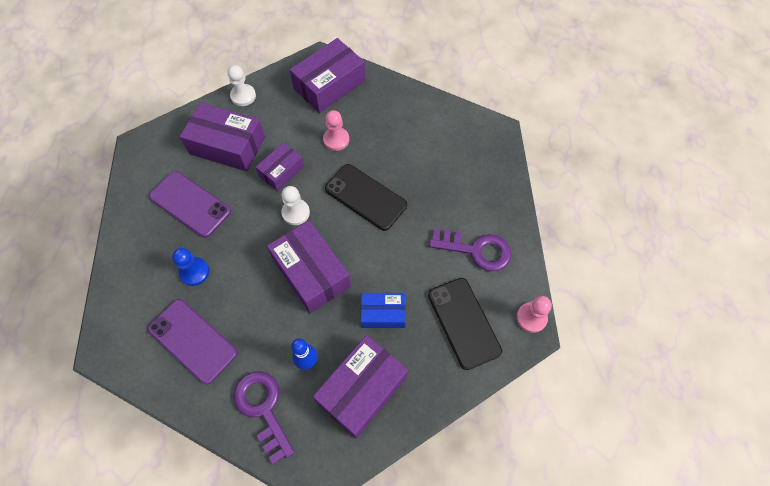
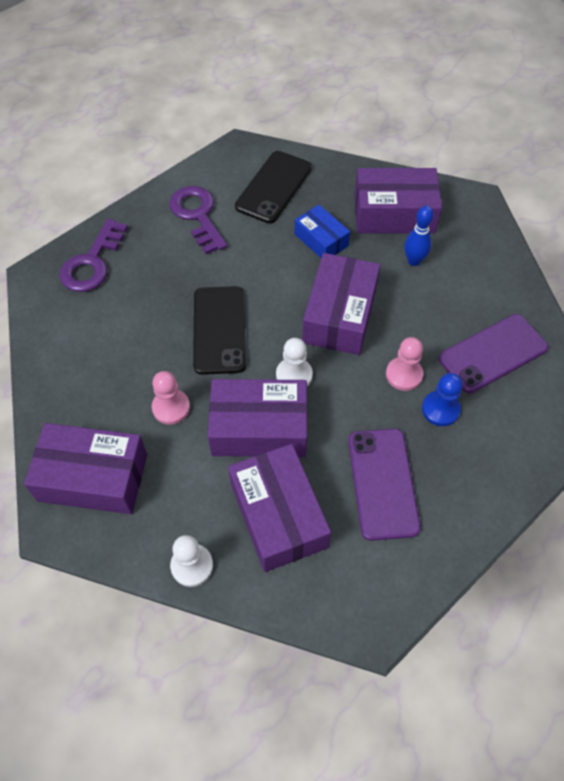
camera: 130 degrees left, 5 degrees down
purple phone [148,299,238,384] -> purple phone turned 60 degrees clockwise [439,314,548,393]
purple key [234,371,295,464] -> purple key moved to [59,219,128,292]
purple box [256,142,304,191] -> purple box [208,379,308,457], size x1.70
pink pawn [516,296,552,333] -> pink pawn moved to [386,337,423,391]

